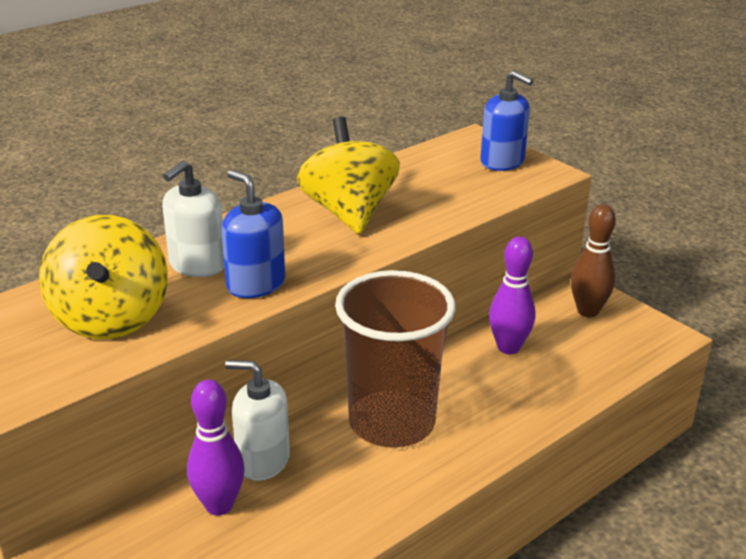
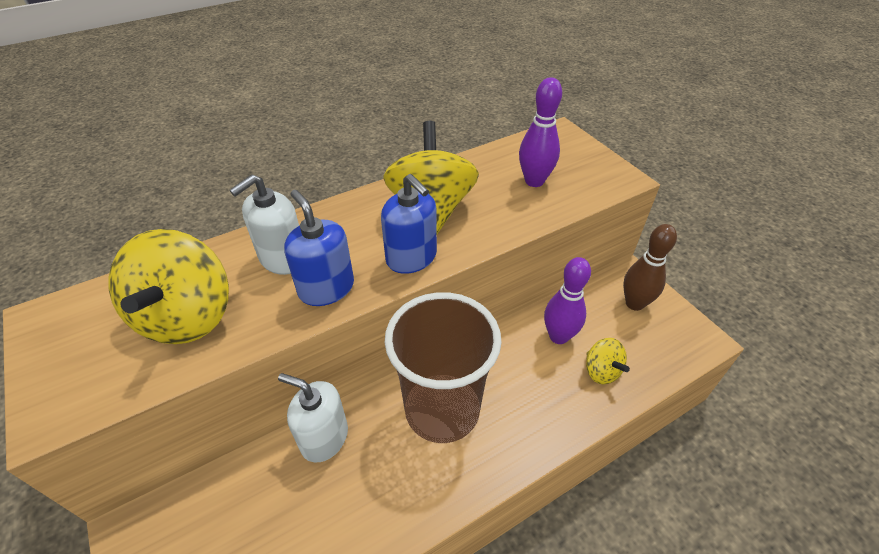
camera: 10 degrees right, 15 degrees up
purple bowling pin [187,379,245,515] -> purple bowling pin moved to [519,77,562,187]
blue soap dispenser [480,70,533,171] -> blue soap dispenser moved to [381,174,437,274]
none -> yellow spinning top [586,338,630,384]

